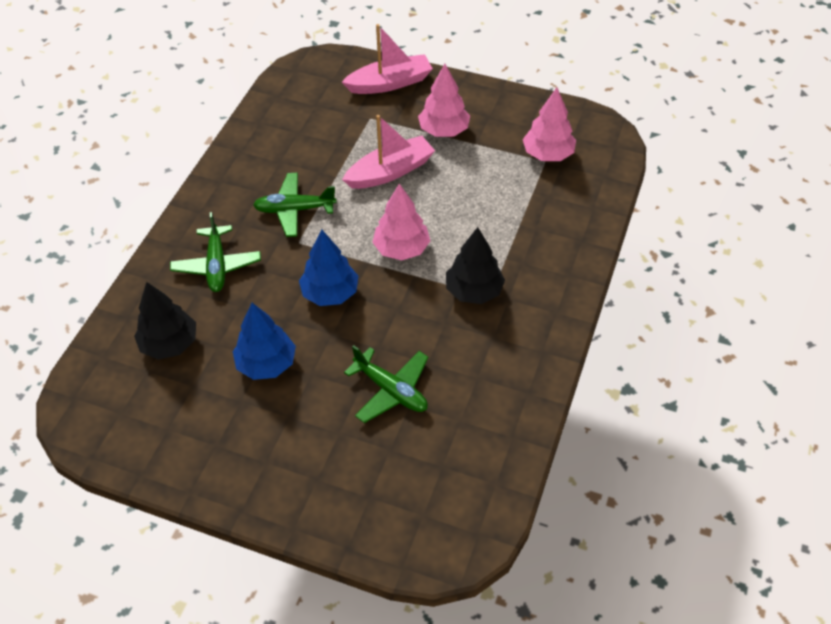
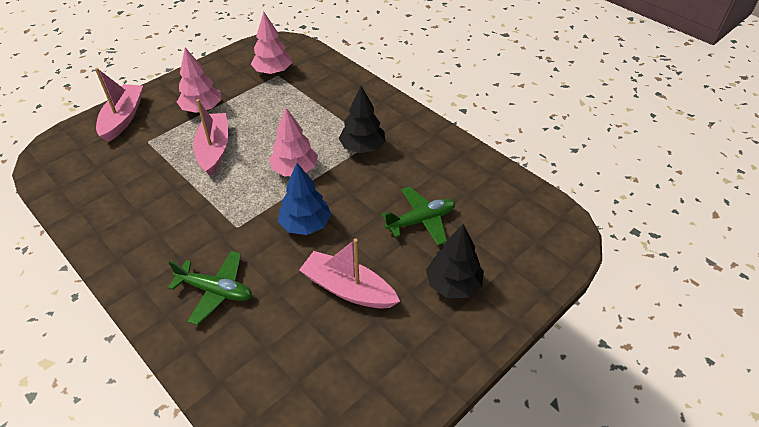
camera: 65 degrees left, 5 degrees down
black tree [134,282,196,360] -> black tree moved to [426,224,484,298]
blue tree [233,303,296,380] -> pink boat [299,239,400,308]
green plane [253,173,337,237] -> none

